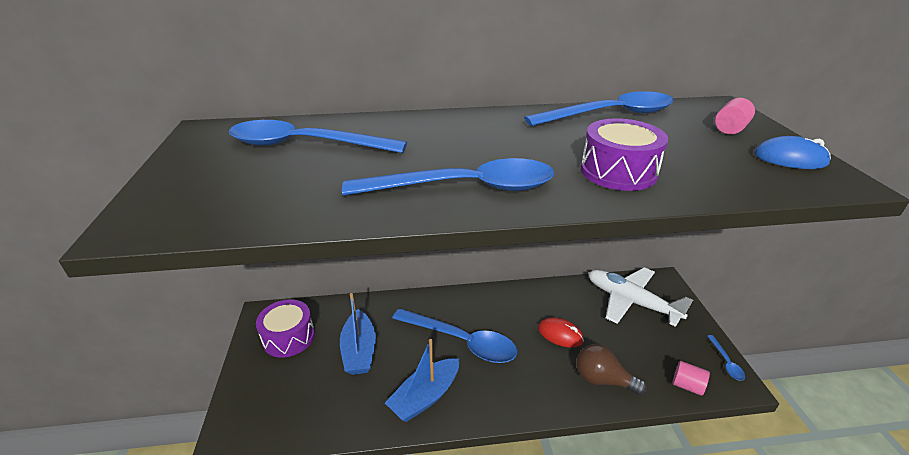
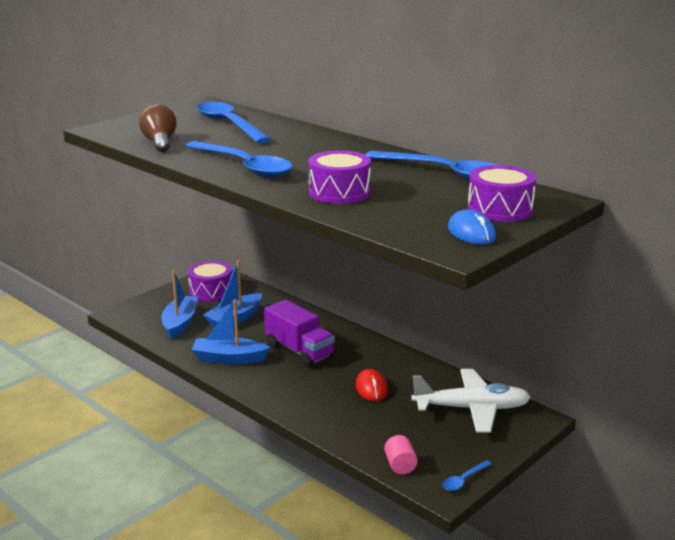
camera: 50 degrees right, 10 degrees down
blue spoon [392,308,517,363] -> purple truck [264,299,335,367]
brown light bulb [577,344,647,395] -> brown light bulb moved to [139,104,177,152]
white plane [588,267,693,327] -> white plane turned 90 degrees clockwise [412,369,531,433]
pink cylinder [715,98,755,134] -> purple drum [468,165,536,222]
none -> blue boat [161,270,198,339]

